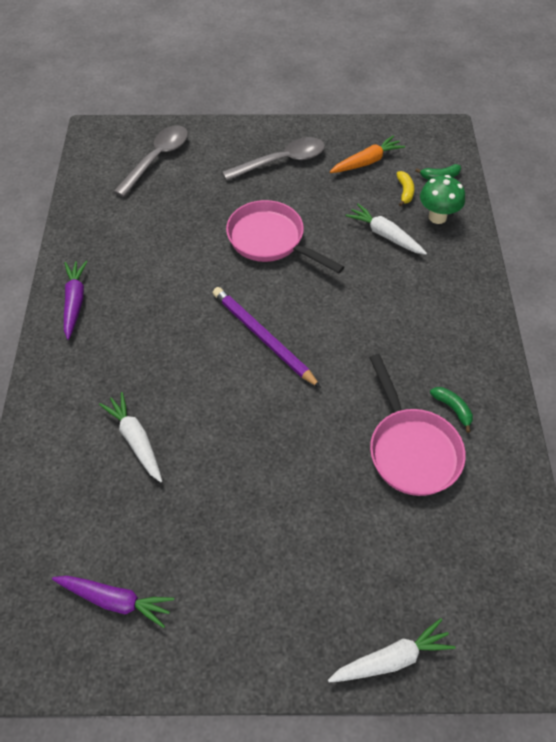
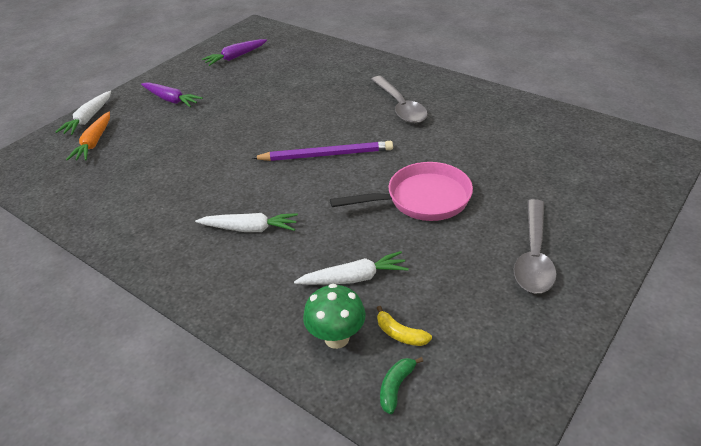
camera: 130 degrees right, 15 degrees down
purple carrot [64,261,88,340] -> purple carrot moved to [141,82,203,107]
white carrot [99,392,162,482] -> white carrot moved to [195,213,298,232]
grey spoon [113,125,188,197] -> grey spoon moved to [371,76,428,123]
orange carrot [330,136,405,173] -> orange carrot moved to [66,112,110,161]
pink pan [369,354,466,496] -> none
green banana [430,387,473,433] -> none

